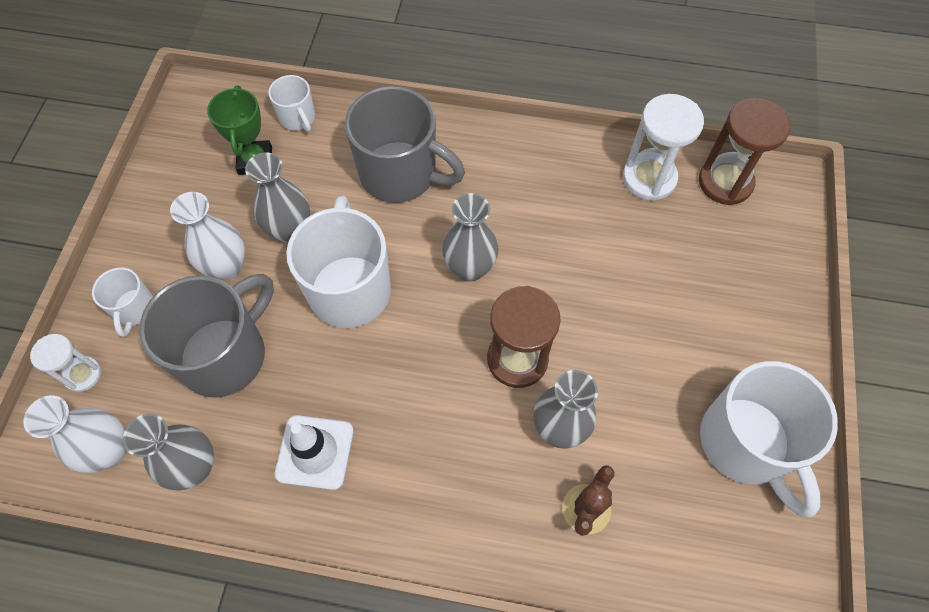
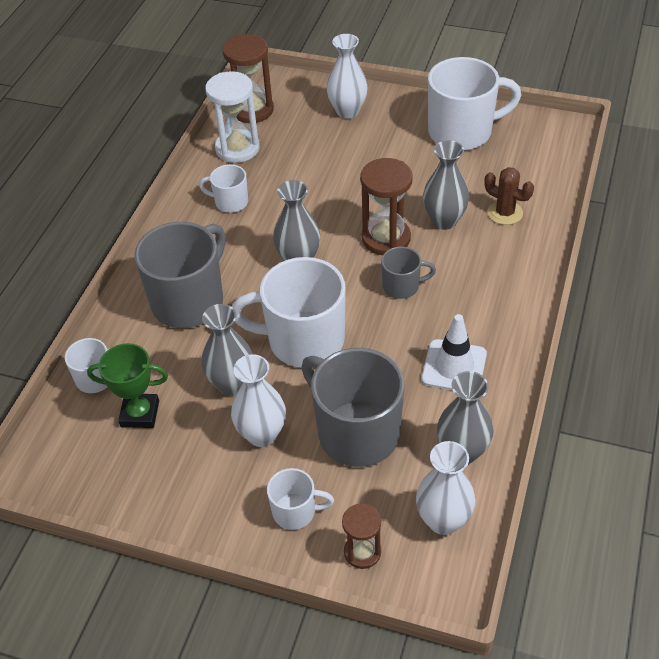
camera: 80 degrees left, 15 degrees down
white hourglass [30,334,101,392] -> brown hourglass [342,504,381,569]
none -> white mug [199,164,248,213]
none -> white vase [327,34,368,119]
none -> grey mug [381,247,436,299]

